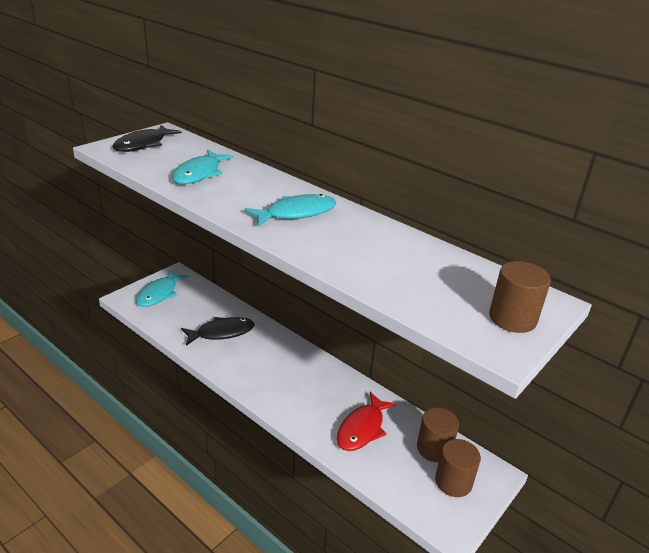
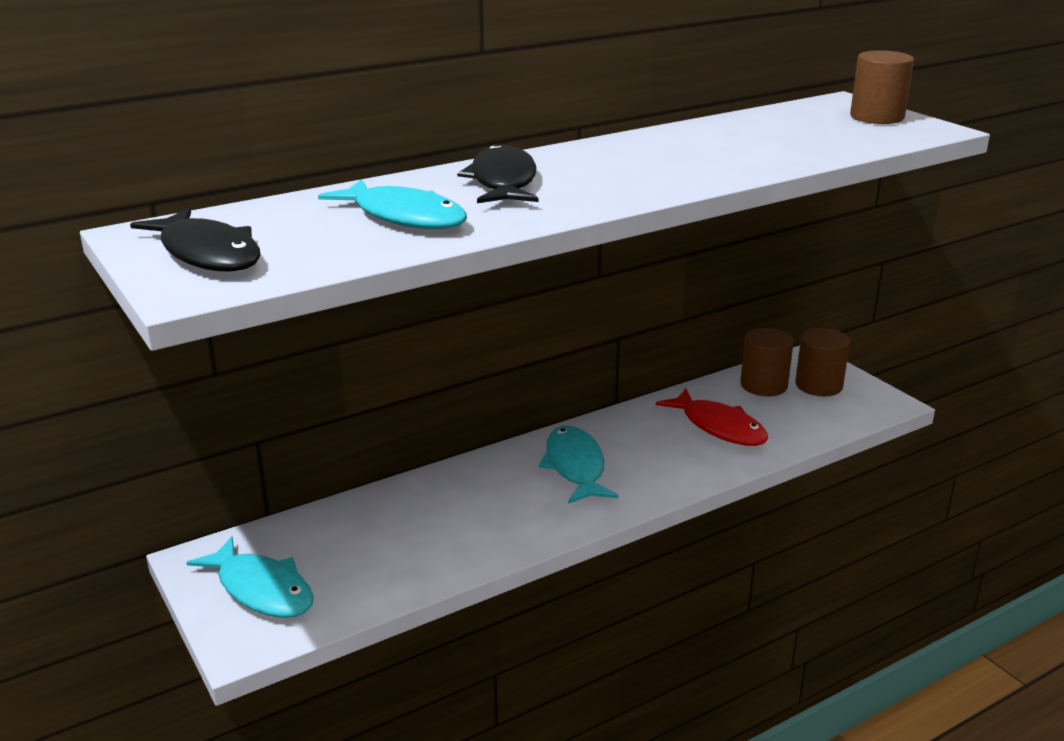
camera: 70 degrees left, 5 degrees down
black fish [181,317,255,346] -> black fish moved to [457,144,539,203]
turquoise fish [244,194,336,227] -> turquoise fish moved to [539,426,618,504]

